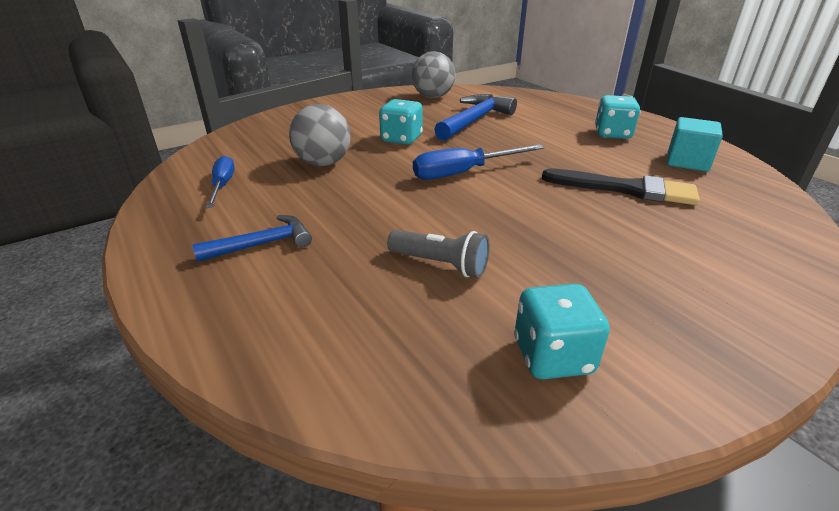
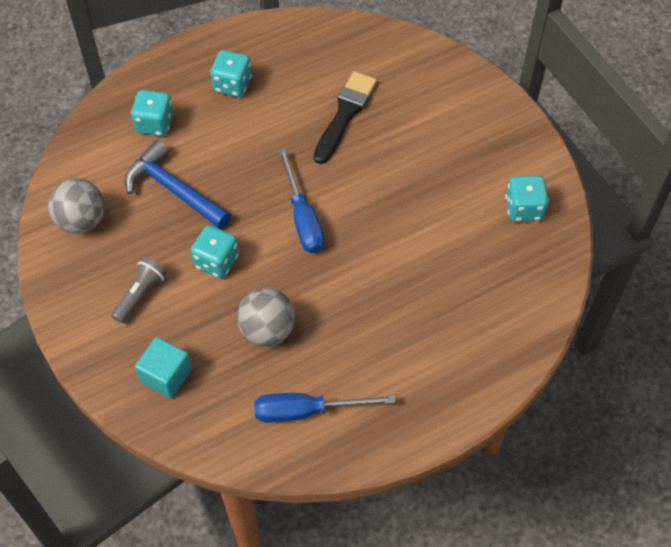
camera: 85 degrees left, 25 degrees up
blue hammer [192,215,312,262] -> none
blue screwdriver [206,156,235,208] -> blue screwdriver [254,393,395,423], size x1.51
grey flashlight [387,230,490,278] -> grey flashlight moved to [111,256,167,323]
turquoise cube [667,117,723,172] -> turquoise cube moved to [135,337,192,398]
none -> turquoise dice [131,90,173,136]

